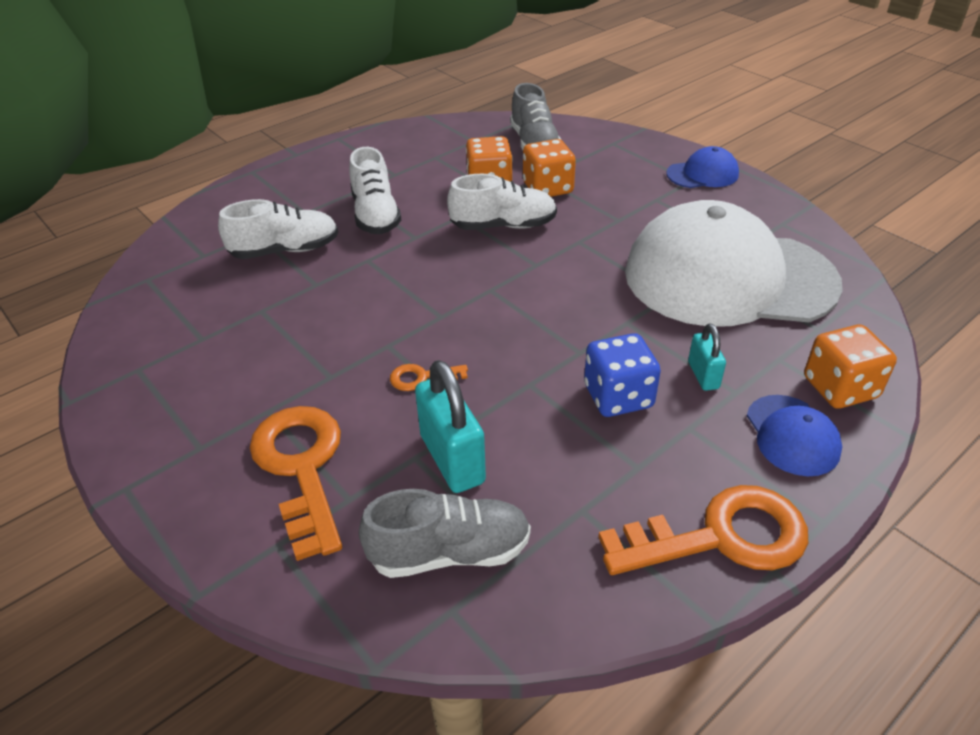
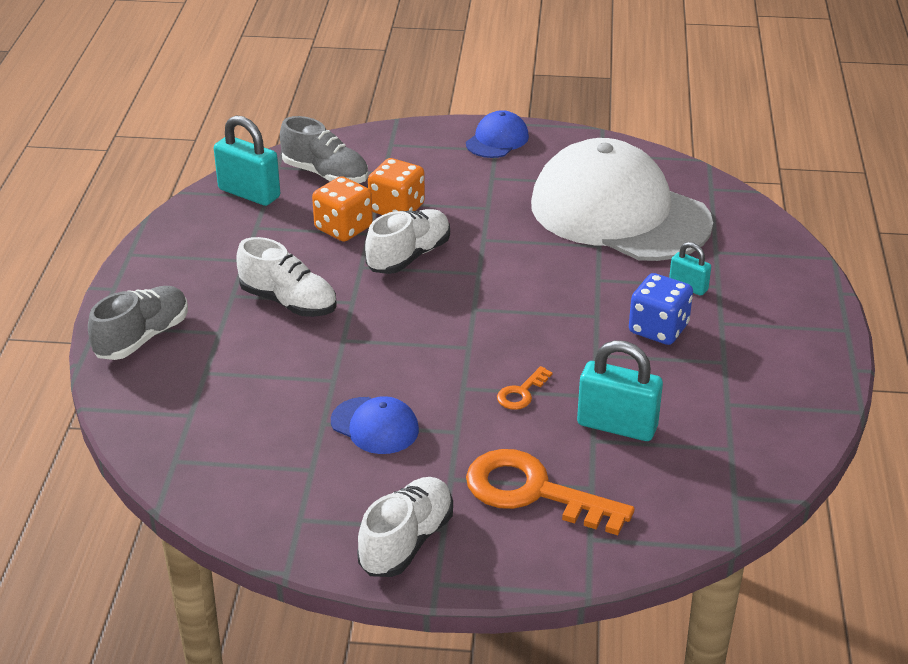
camera: 45 degrees left, 5 degrees down
white shoe [218,199,338,259] -> white shoe moved to [357,477,453,577]
grey shoe [359,489,531,578] -> grey shoe moved to [88,286,188,360]
orange key [599,485,808,575] -> none
white cap [625,200,843,327] -> white cap turned 75 degrees clockwise [531,138,713,261]
blue cap [747,395,842,476] -> blue cap moved to [331,396,419,454]
orange dice [804,325,897,409] -> none
none -> turquoise padlock [214,115,280,206]

